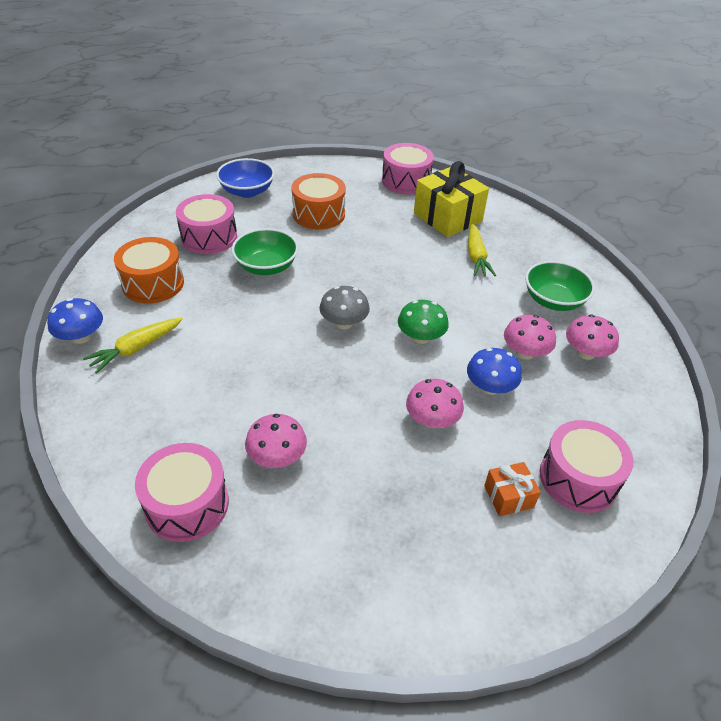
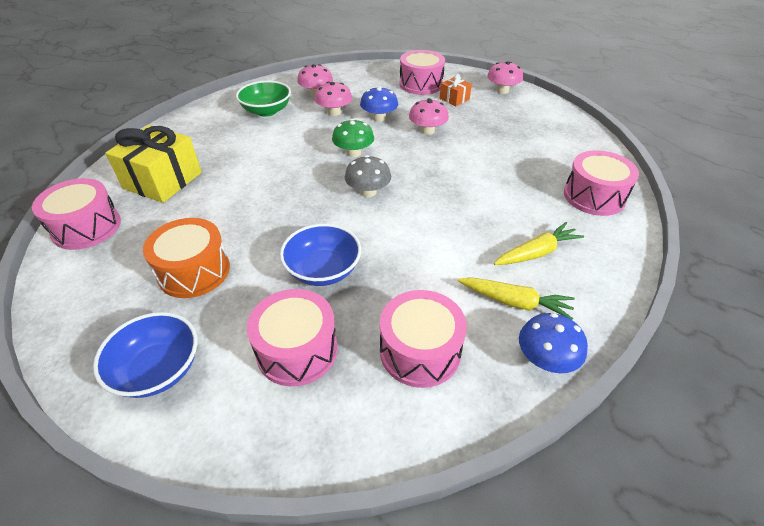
camera: 115 degrees left, 0 degrees up
orange drum [114,237,184,304] -> pink drum [380,290,467,388]
green bowl [232,228,299,275] -> blue bowl [280,224,361,286]
pink mushroom [245,414,307,468] -> pink mushroom moved to [487,61,523,94]
yellow carrot [468,223,496,276] -> yellow carrot moved to [494,222,584,265]

